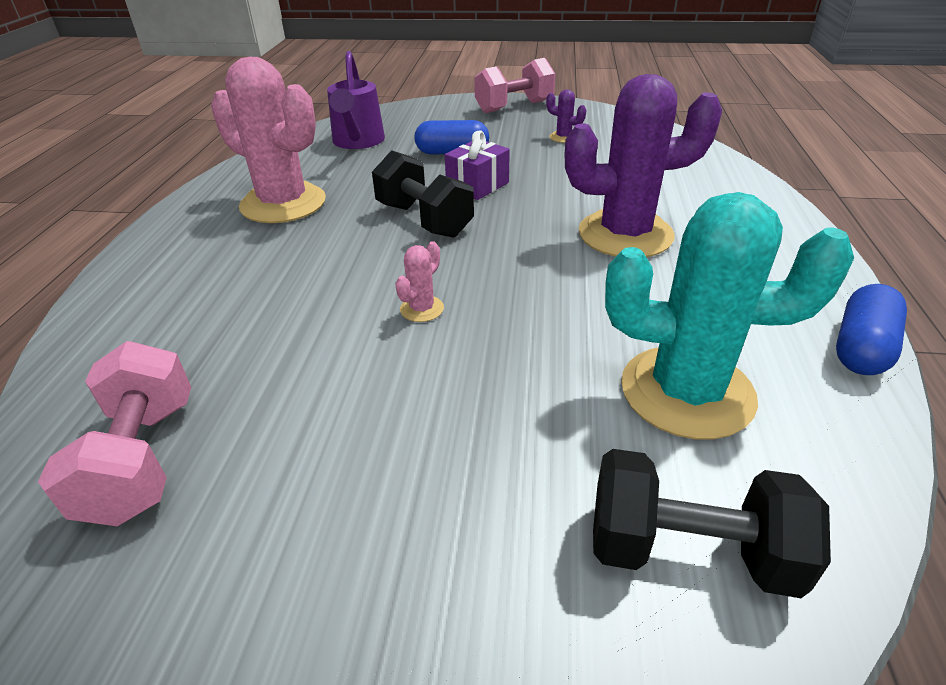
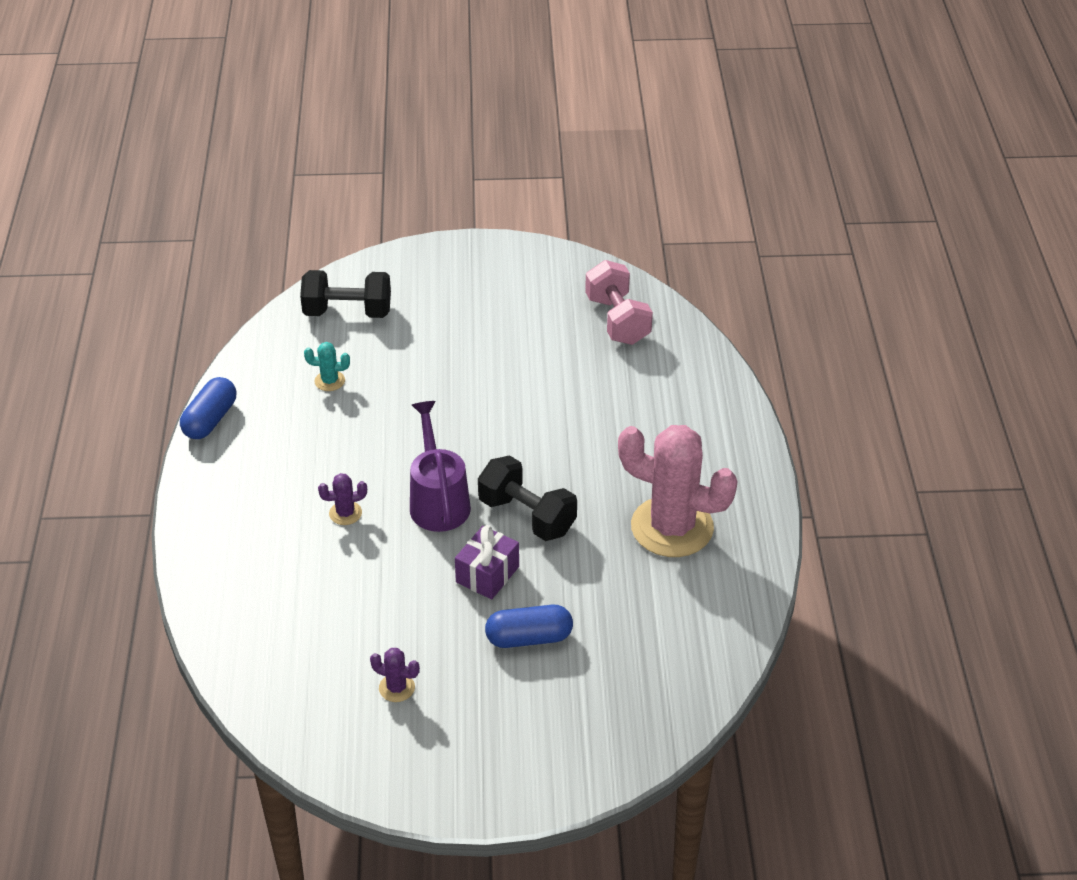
camera: 170 degrees right, 5 degrees up
purple watering can [327,51,385,149] -> purple watering can moved to [410,401,471,532]
pink cactus [395,241,444,322] -> none
pink dumbbell [474,58,556,113] -> none
purple cactus [565,74,722,257] -> purple cactus [318,473,367,525], size x0.40
turquoise cactus [605,192,854,440] -> turquoise cactus [304,342,350,391], size x0.40

